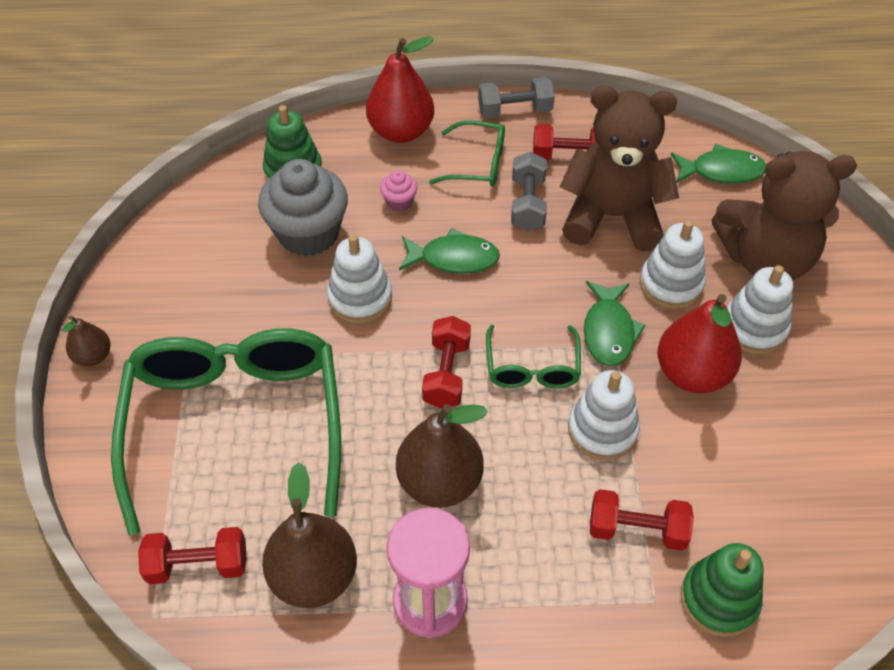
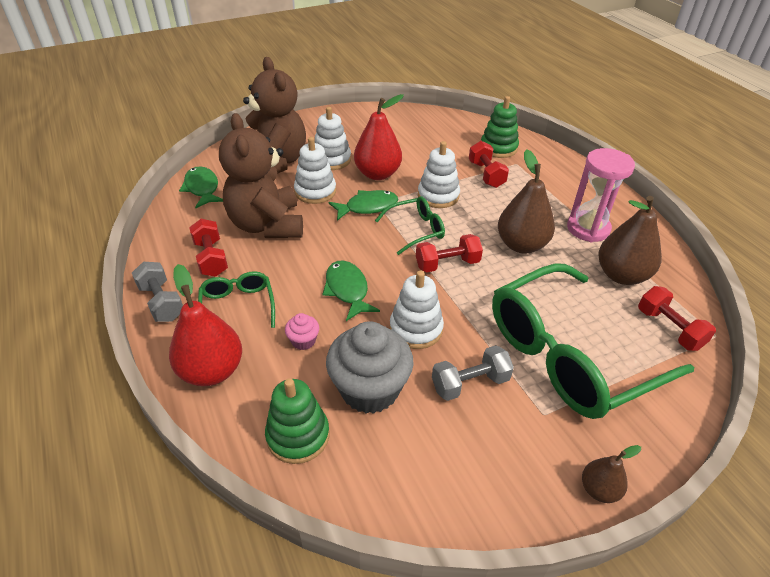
camera: 115 degrees left, 10 degrees down
grey dumbbell [511,152,547,231] -> grey dumbbell moved to [432,345,514,401]

